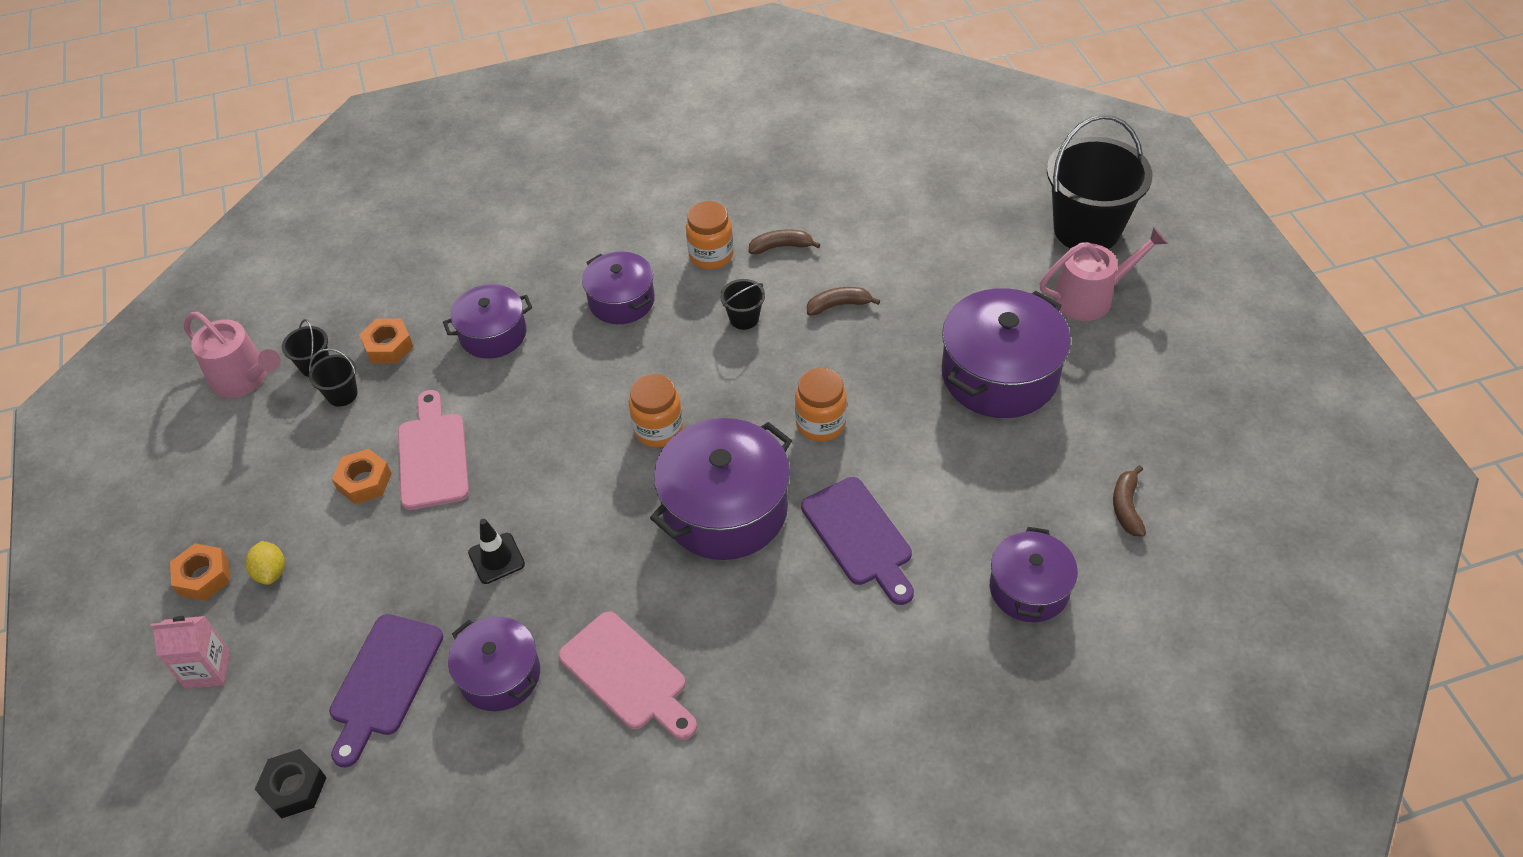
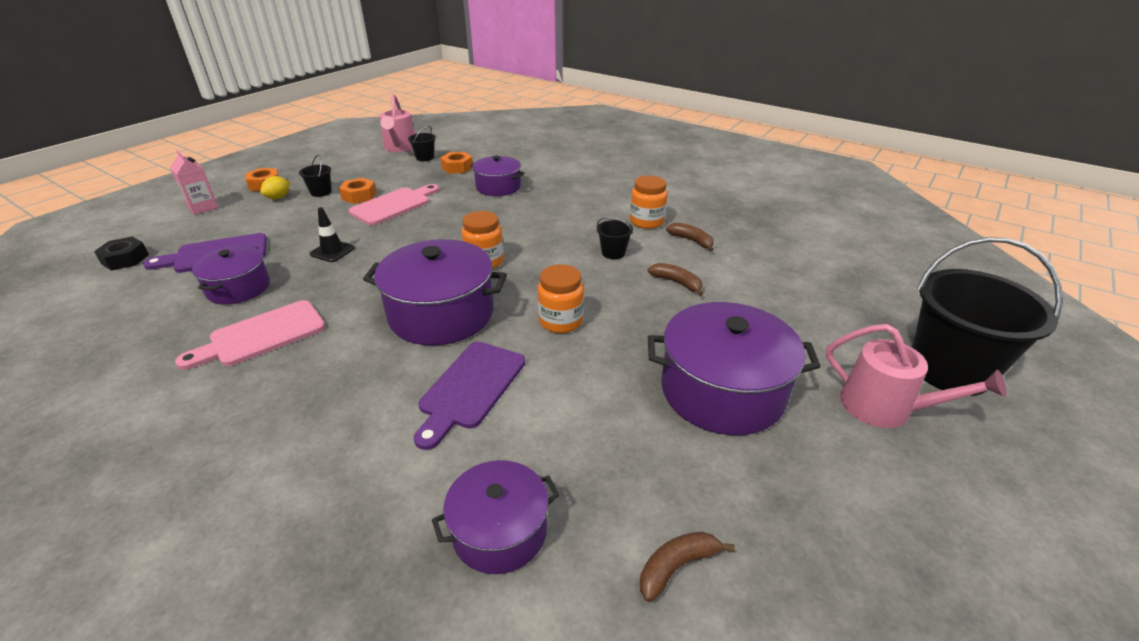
camera: 50 degrees right, 15 degrees down
black bucket [309,348,358,407] -> black bucket moved to [299,154,331,197]
pink cutting board [558,611,697,740] -> pink cutting board turned 45 degrees clockwise [175,300,325,370]
purple pot [582,252,655,324] -> none

